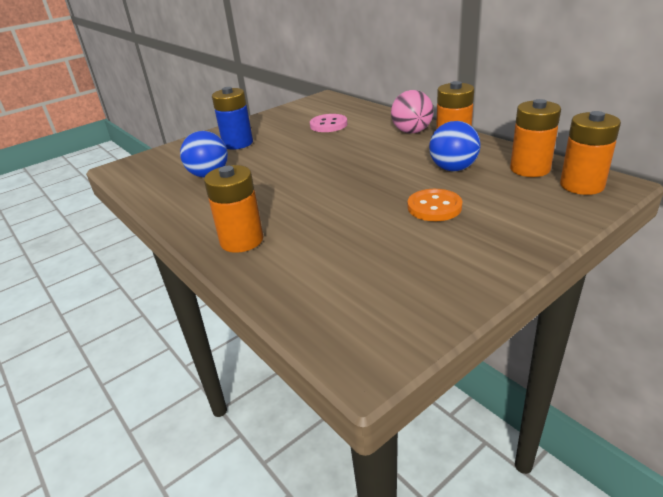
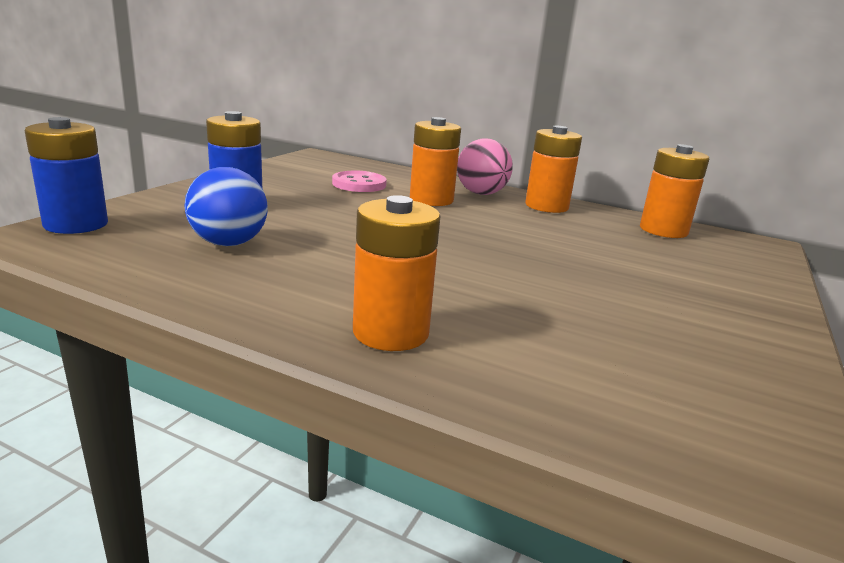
camera: 30 degrees left, 10 degrees down
orange button [408,189,462,221] -> none
blue ball [429,121,481,171] -> none
orange battery [560,111,621,195] -> orange battery moved to [410,117,461,206]
none -> blue battery [25,117,108,234]

